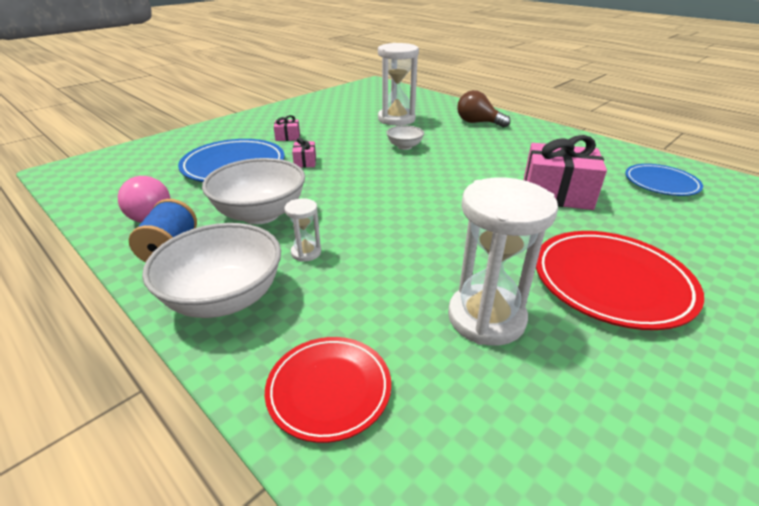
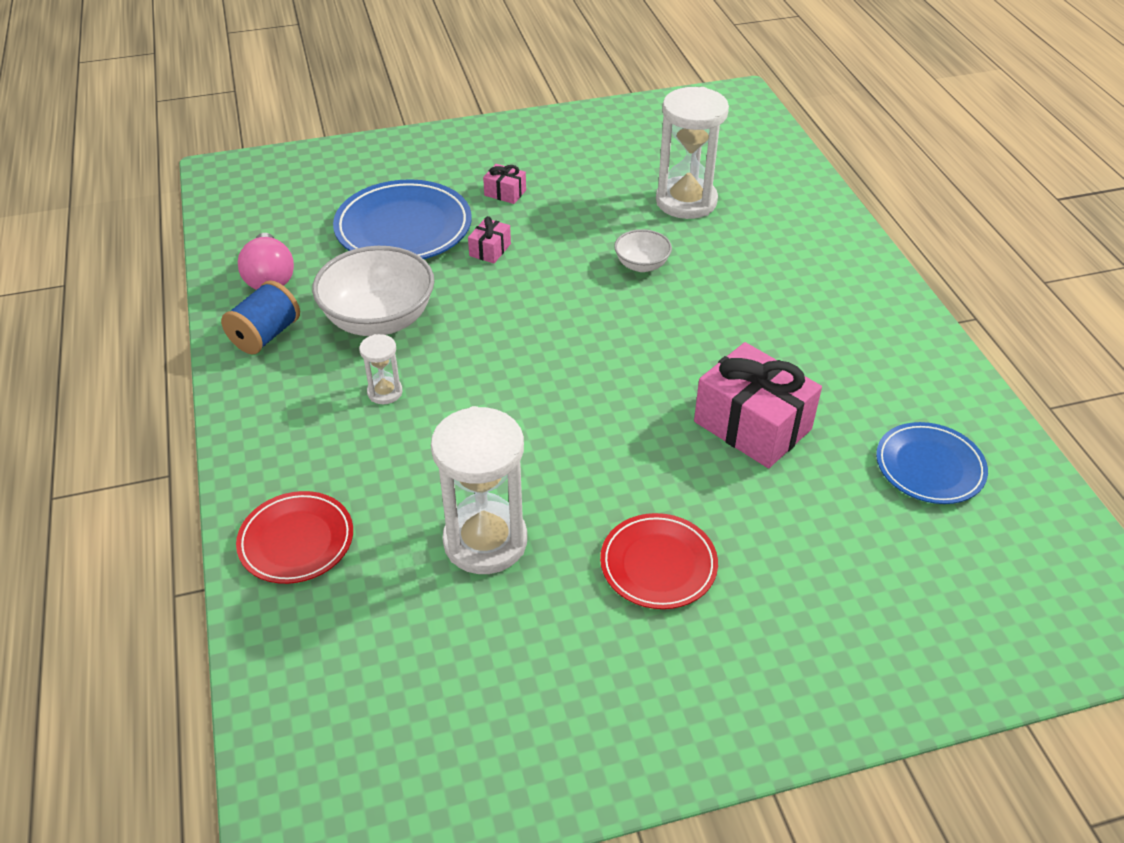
camera: 30 degrees right, 10 degrees up
white bowl [142,223,281,318] -> none
brown light bulb [457,90,511,128] -> none
red plate [536,231,704,330] -> red plate [600,513,718,609], size x0.63

